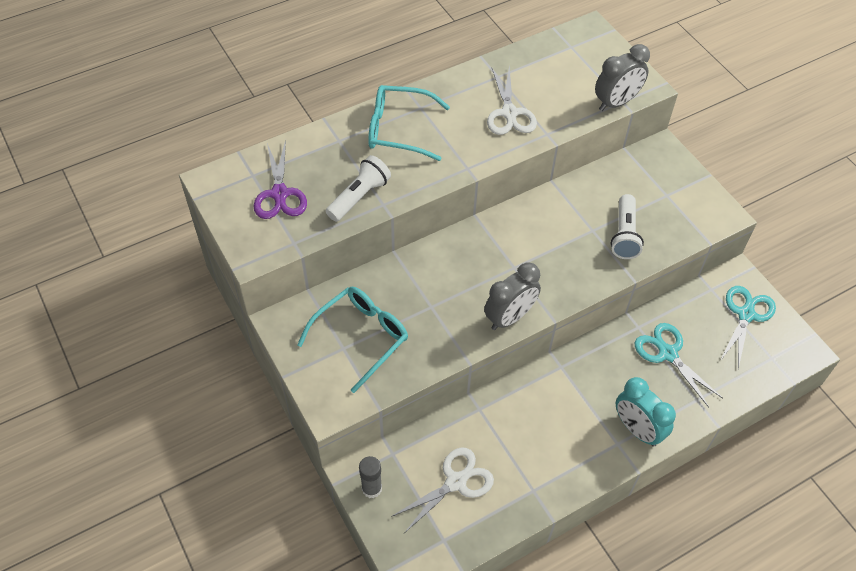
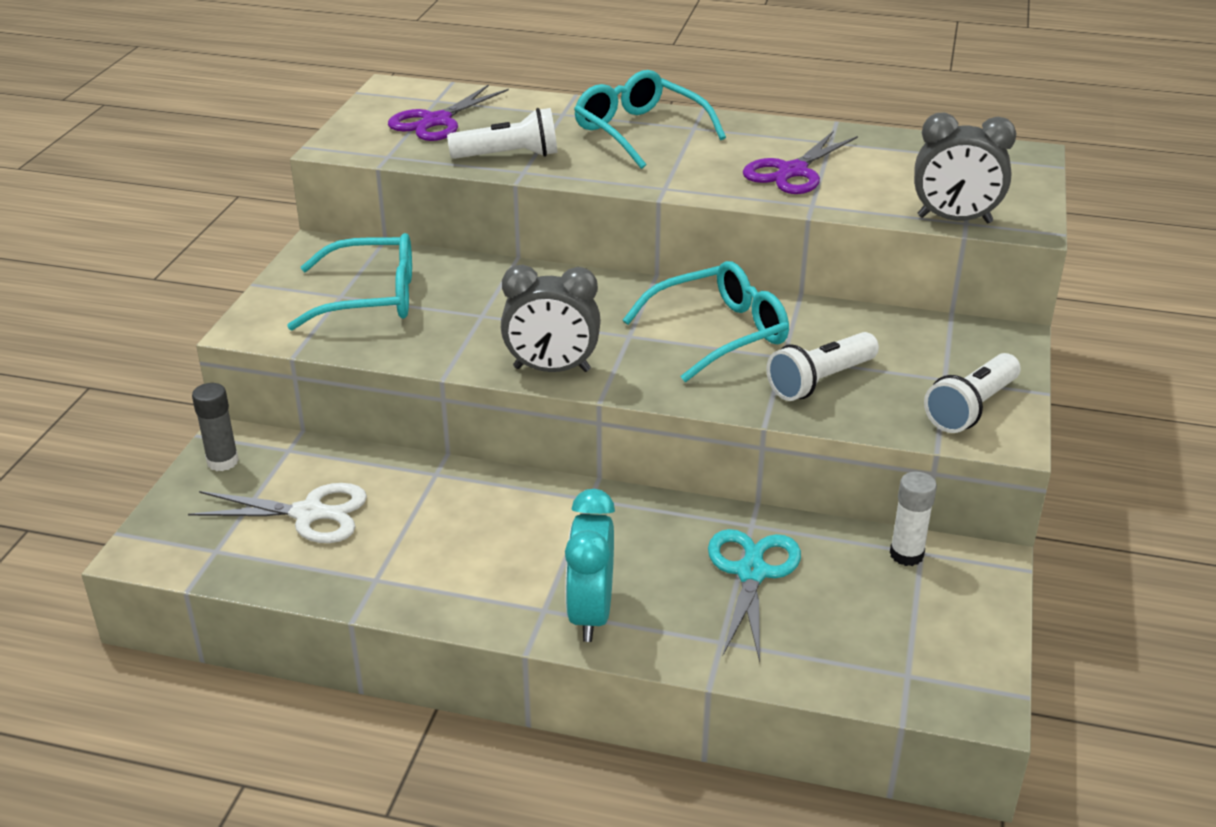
camera: 45 degrees right, 20 degrees down
white scissors [487,66,537,135] -> purple scissors [743,131,858,194]
turquoise scissors [720,286,776,369] -> none
none -> turquoise glasses [623,261,789,382]
none -> white glue stick [890,472,937,566]
none -> white flashlight [924,353,1020,433]

